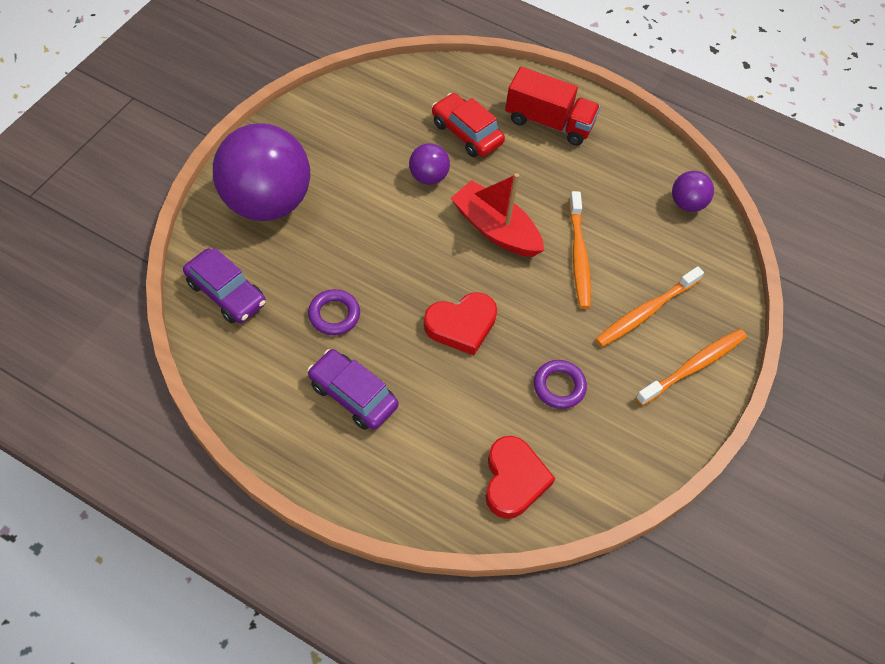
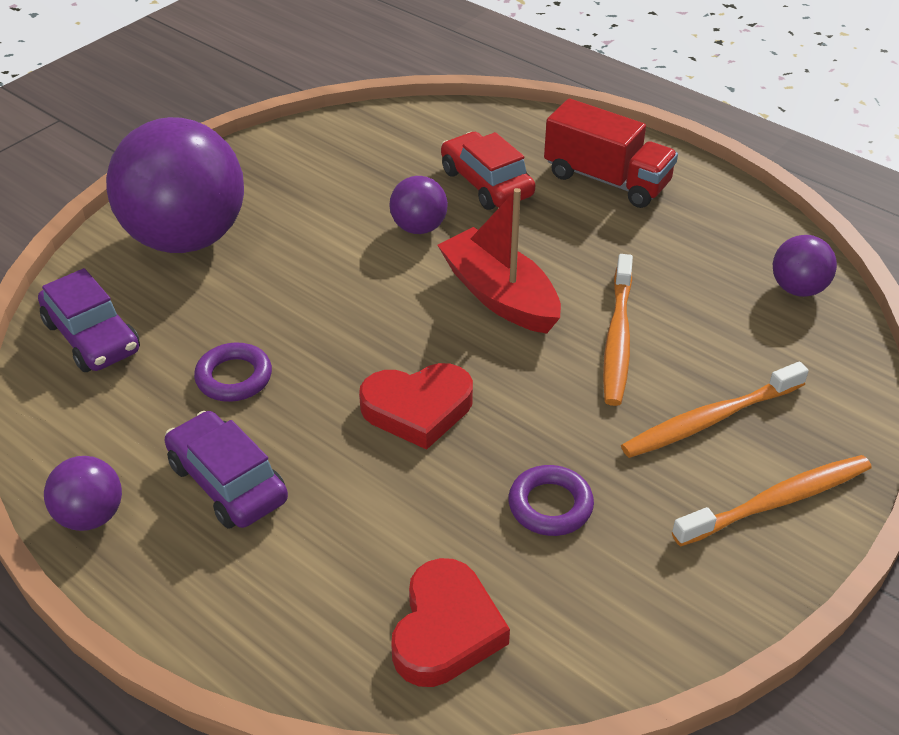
camera: 15 degrees right, 15 degrees down
none -> purple ball [44,456,122,531]

